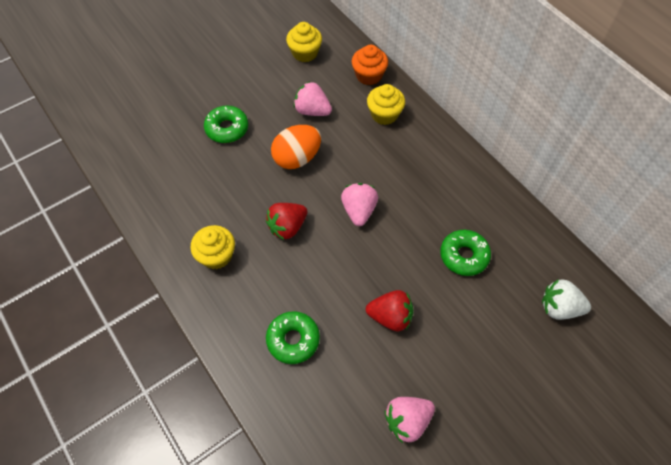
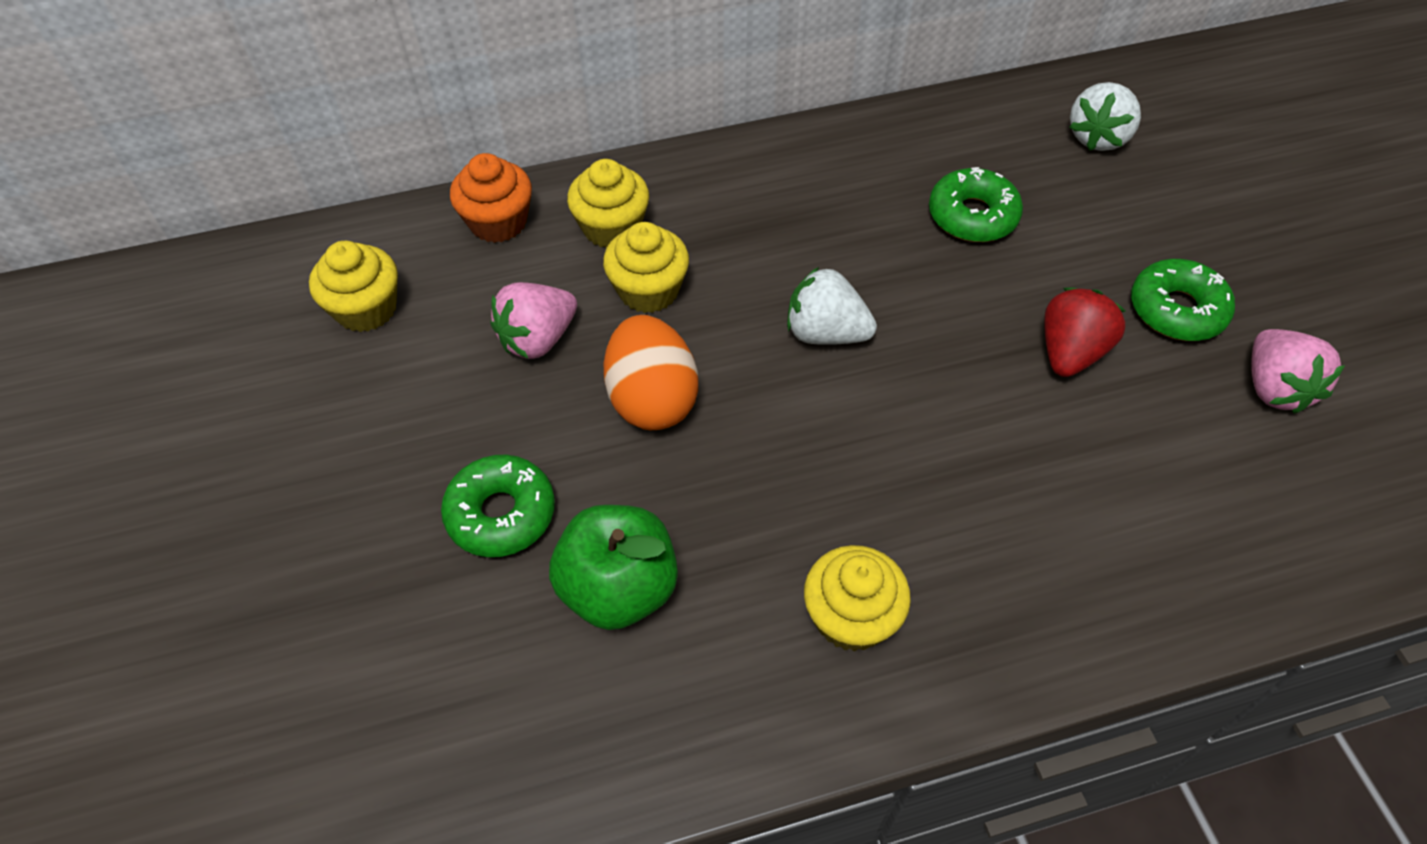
camera: 70 degrees left, 5 degrees down
red strawberry [266,203,307,240] -> none
green donut [266,311,320,364] -> green donut moved to [1131,259,1235,341]
pink strawberry [341,183,378,226] -> white strawberry [787,266,877,345]
none -> green apple [549,505,678,630]
none -> yellow cupcake [603,222,689,313]

